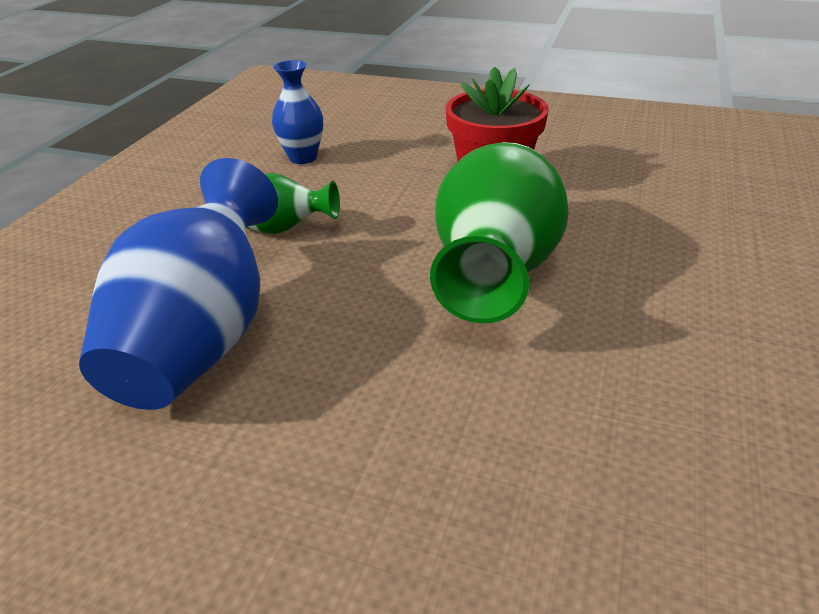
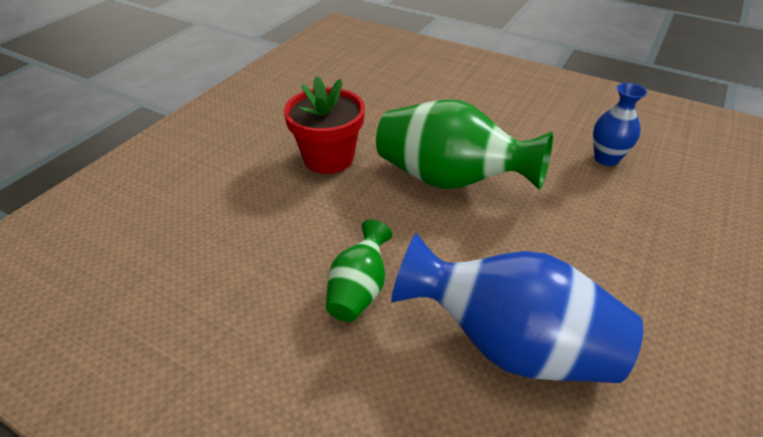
camera: 80 degrees left, 5 degrees up
blue vase [272,60,323,164] -> blue vase moved to [593,83,647,166]

